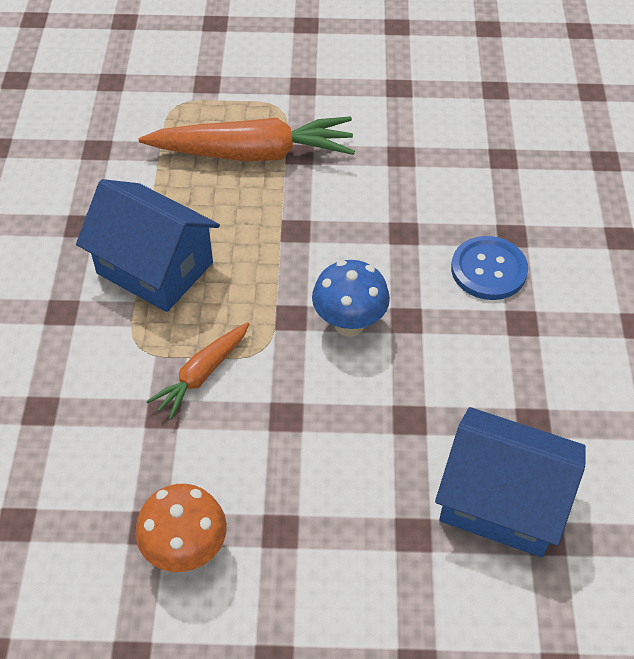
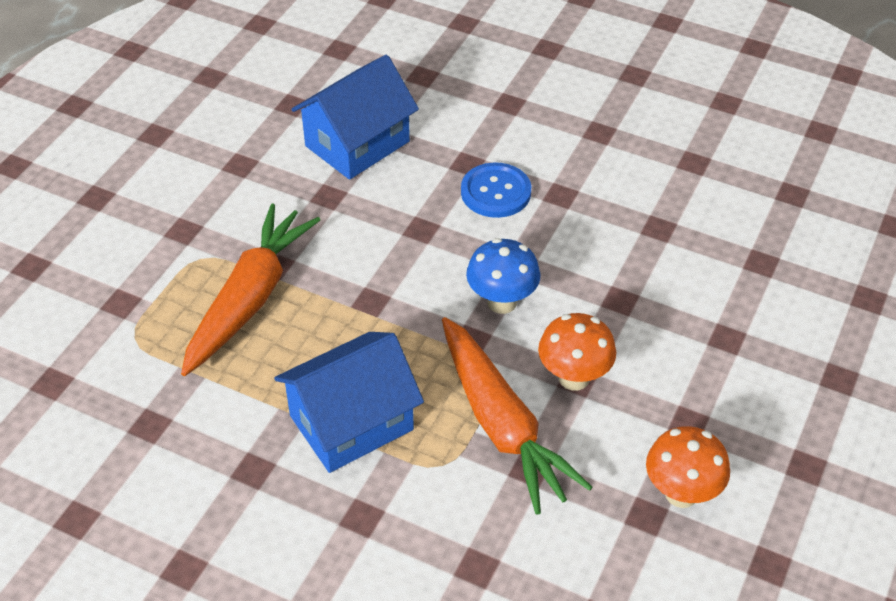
camera: 65 degrees left, 5 degrees down
orange carrot [146,322,249,420] -> orange carrot [442,317,593,515], size x1.87
blue house [435,407,586,557] -> blue house moved to [291,55,419,180]
none -> orange mushroom [538,313,616,391]

